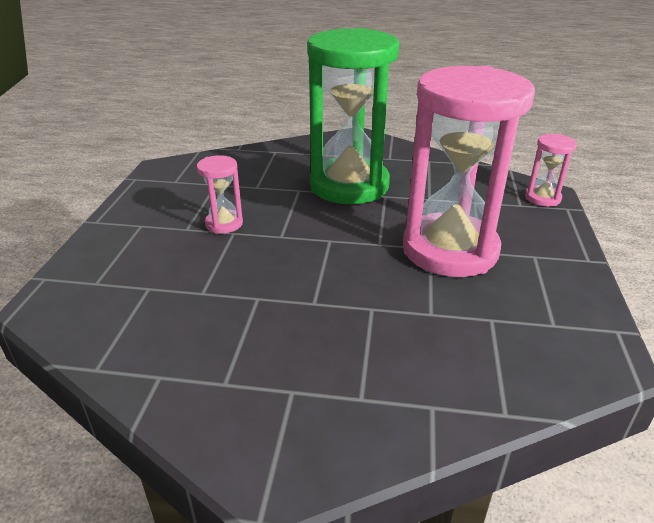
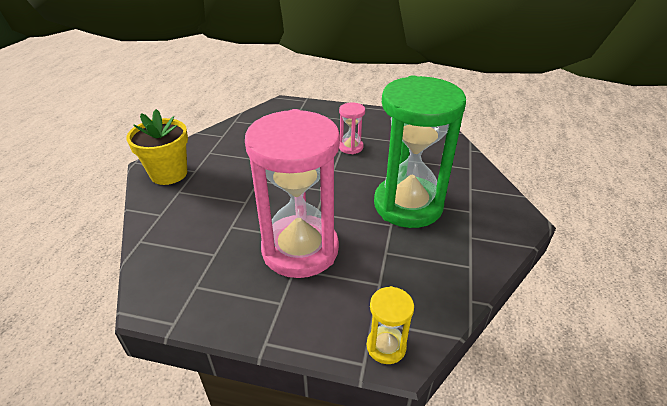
camera: 95 degrees right, 5 degrees up
pink hourglass [525,134,577,207] -> yellow hourglass [367,286,414,364]
none -> yellow flower pot [126,109,188,185]

